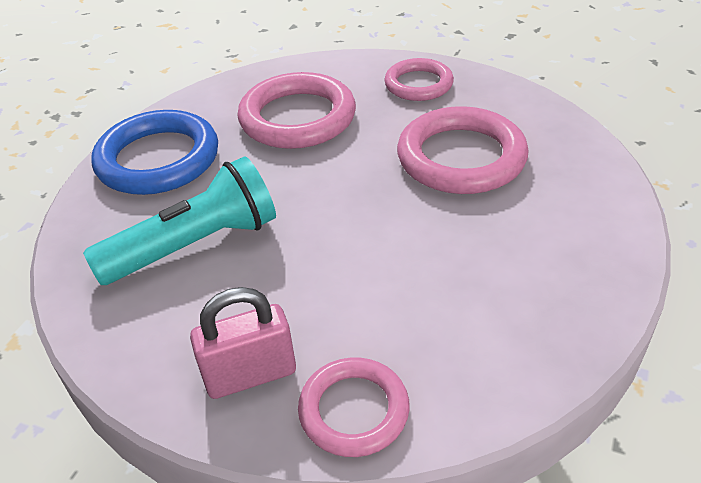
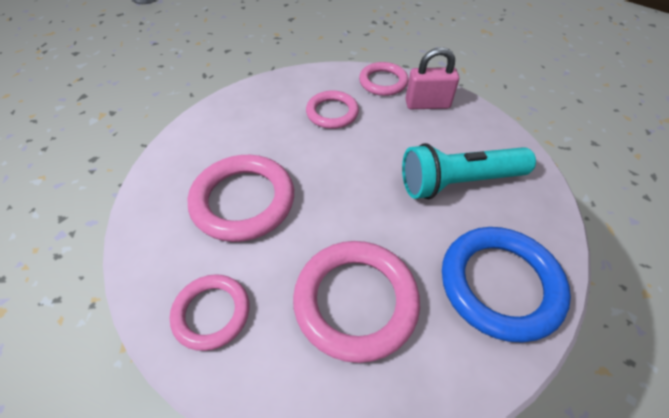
camera: 165 degrees left, 10 degrees up
none -> pink ring [306,90,359,129]

